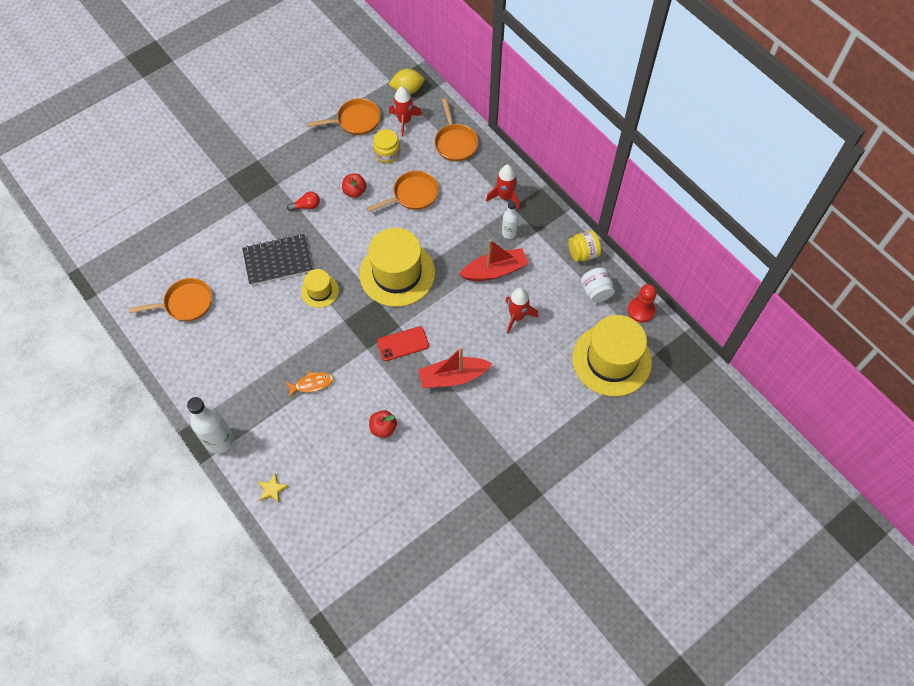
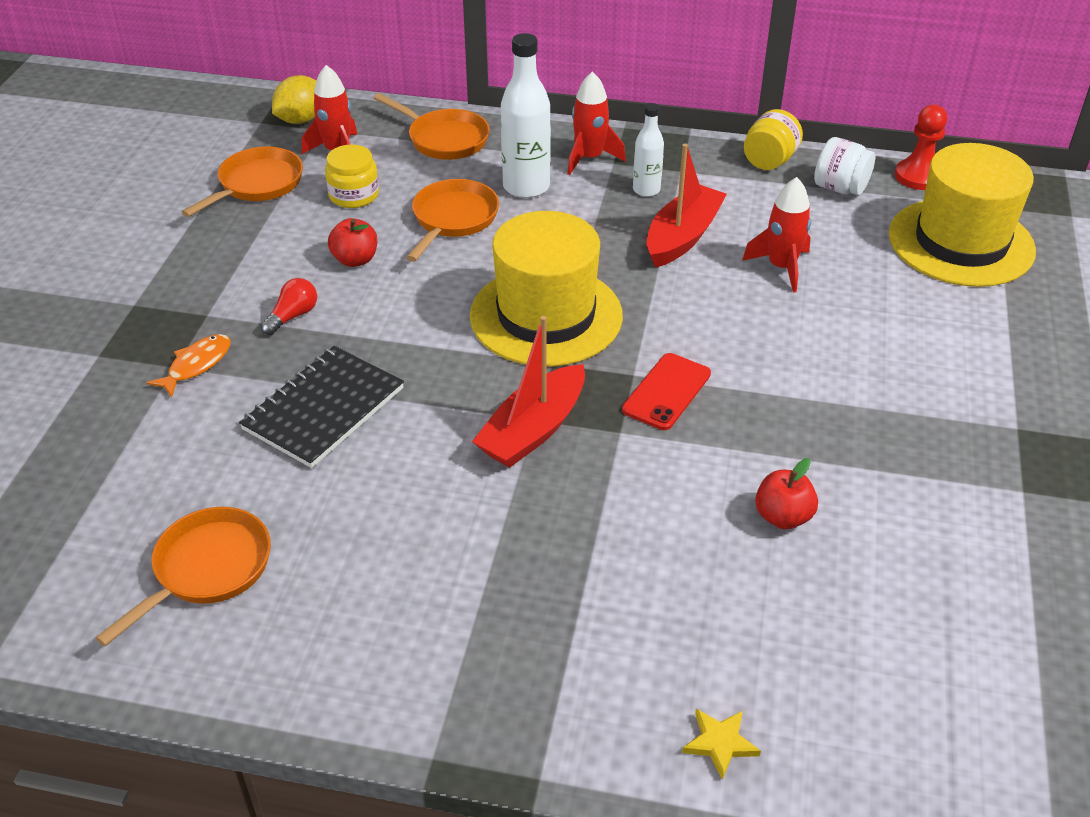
camera: 40 degrees left, 20 degrees down
white bottle [187,397,233,454] -> white bottle moved to [501,33,551,198]
orange fish [285,371,334,397] -> orange fish moved to [146,334,231,397]
yellow hat [301,269,339,308] -> none
red boat [418,347,493,388] -> red boat moved to [472,316,585,468]

